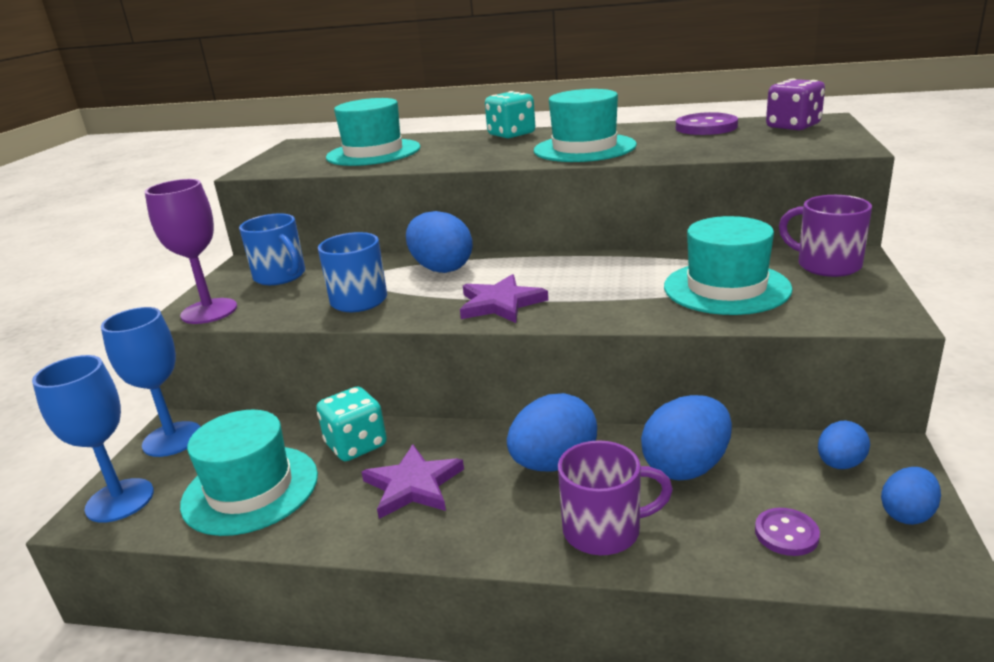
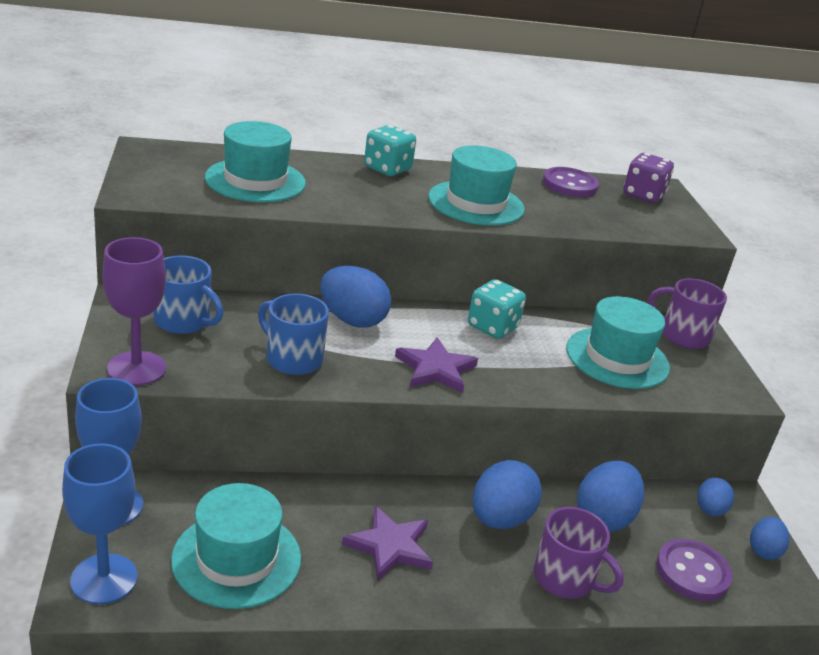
camera: 25 degrees left, 5 degrees up
turquoise dice [316,387,387,461] -> turquoise dice moved to [468,279,526,339]
purple mug [558,440,673,555] -> purple mug turned 60 degrees clockwise [534,507,624,599]
purple button [755,508,820,556] -> purple button [656,539,732,601], size x1.61

